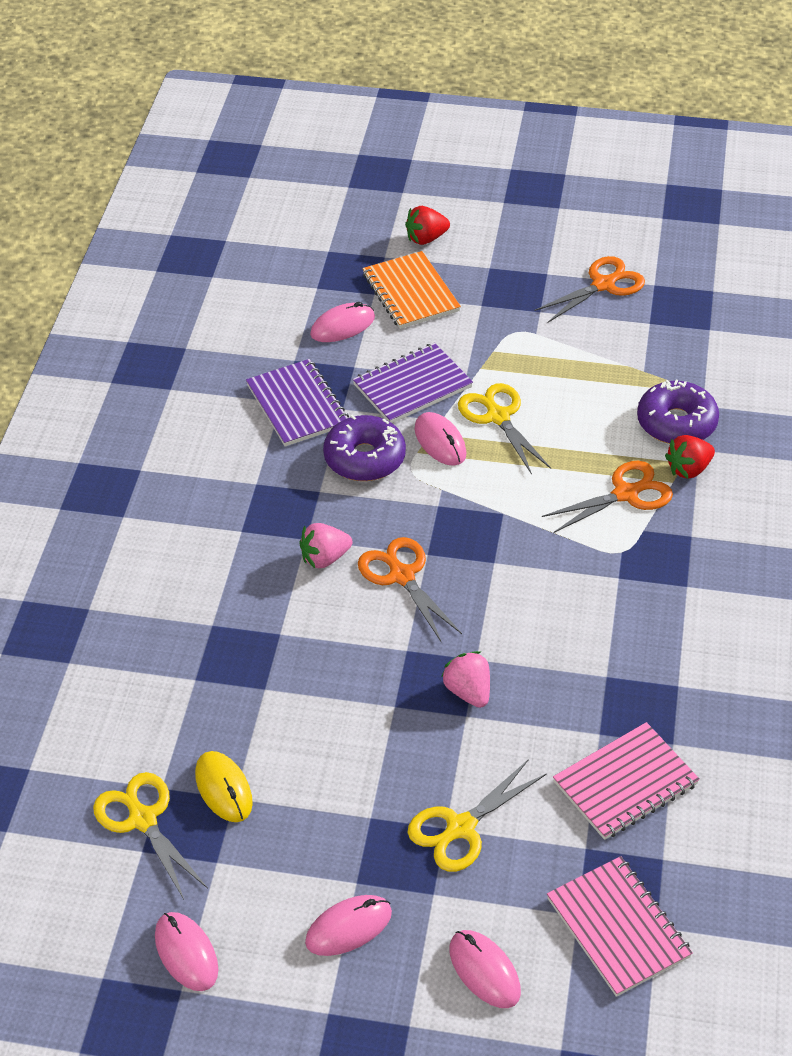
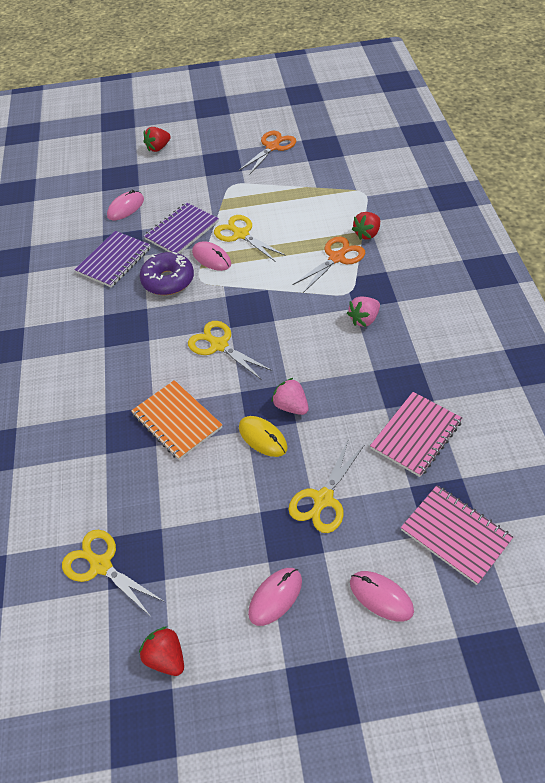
camera: 15 degrees left, 5 degrees up
pink mouse [155,912,218,991] -> red strawberry [139,626,184,676]
yellow mouse [195,751,253,822] -> yellow mouse moved to [239,416,288,457]
purple notebook [246,359,349,447] -> purple notebook turned 75 degrees clockwise [74,231,151,287]
pink strawberry [299,523,352,568] -> pink strawberry moved to [347,296,380,327]
orange scissors [358,537,462,643] -> yellow scissors [188,321,272,380]
orange notebook [362,251,461,329] -> orange notebook moved to [131,380,222,460]
purple donut [637,380,719,444] -> none

